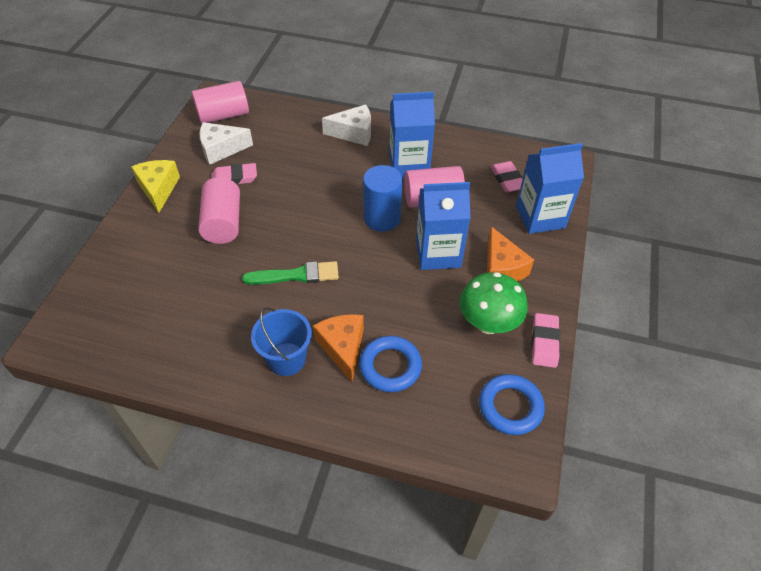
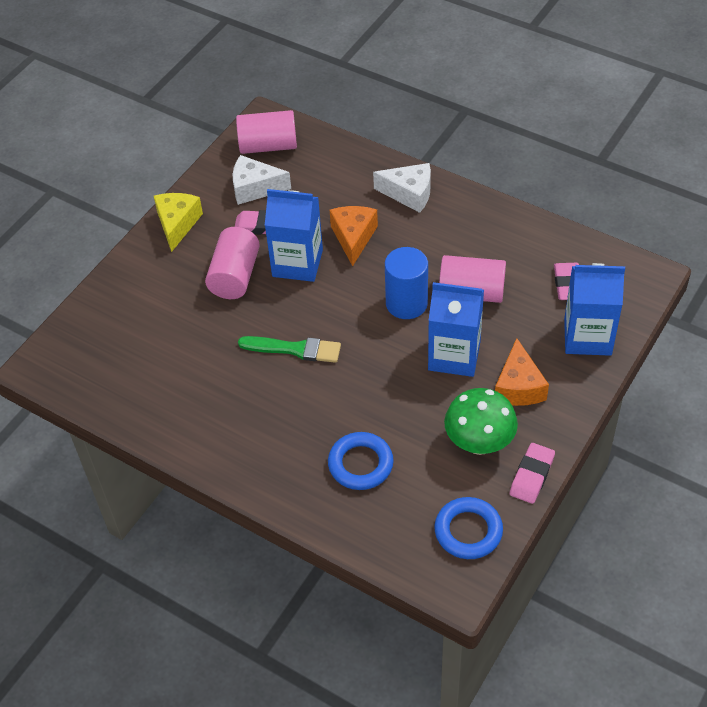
camera: 20 degrees right, 0 degrees up
blue bucket [251,307,312,376] -> none
orange cheese [313,314,364,382] -> orange cheese moved to [330,206,378,266]
blue carton [389,92,435,178] -> blue carton moved to [265,189,323,282]

